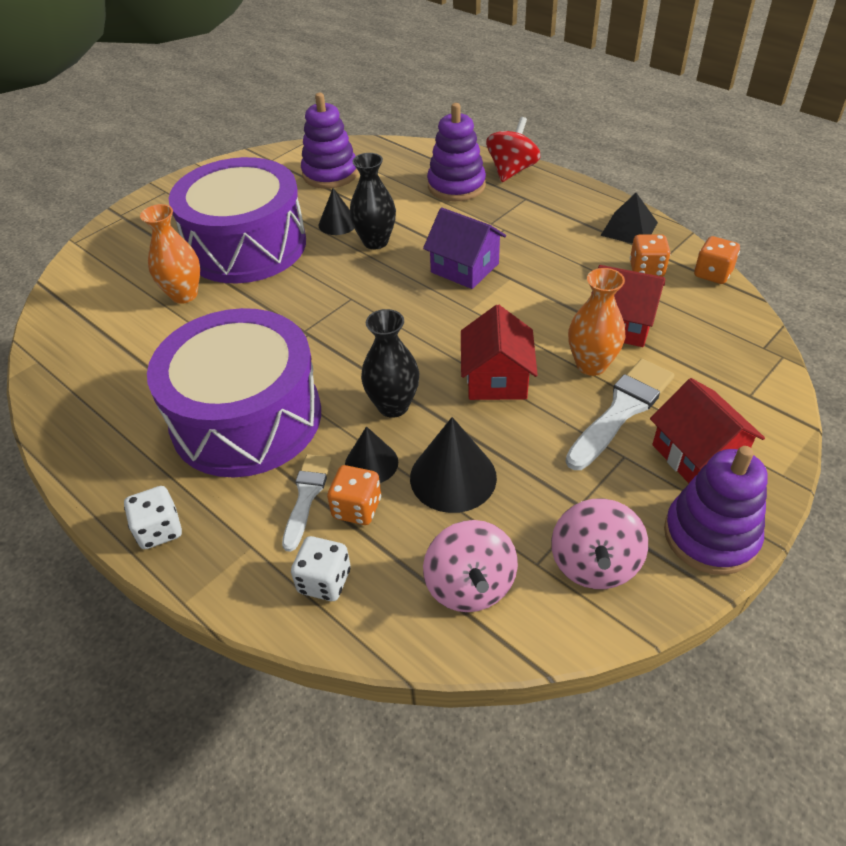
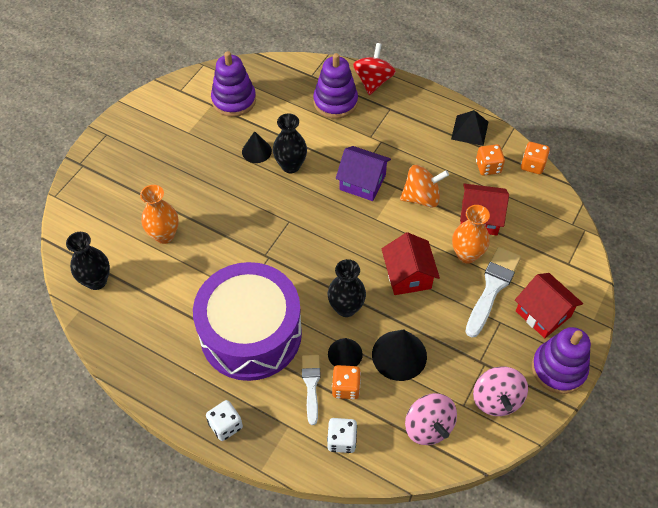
camera: 15 degrees left, 10 degrees up
purple drum [169,157,306,283] -> none
none -> black vase [66,232,110,290]
none -> orange spinning top [400,165,449,208]

